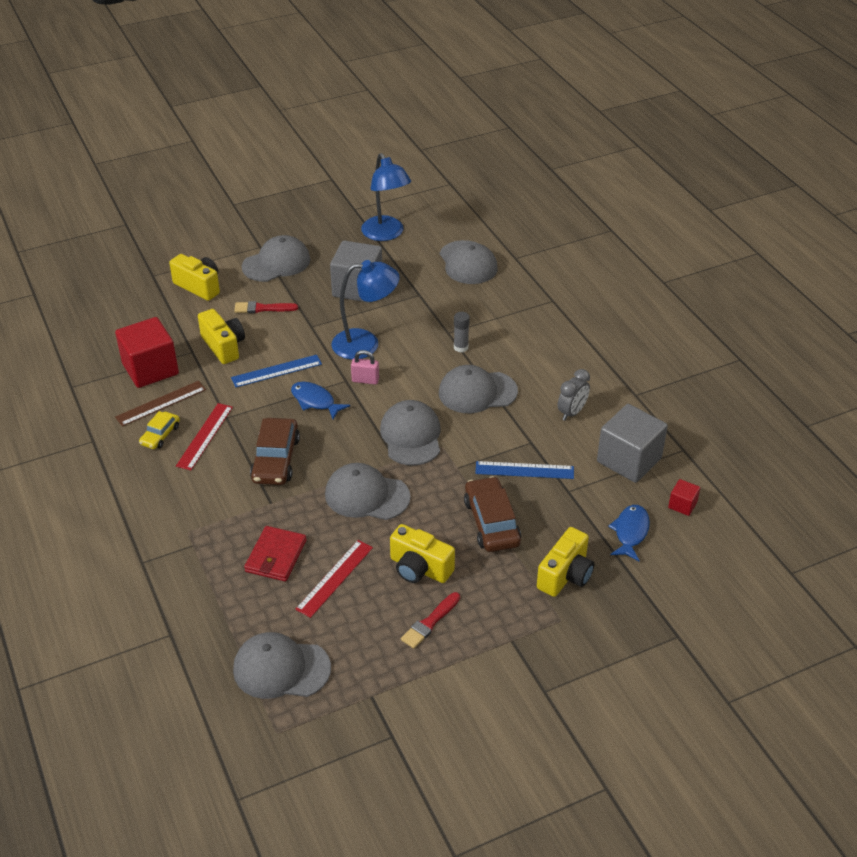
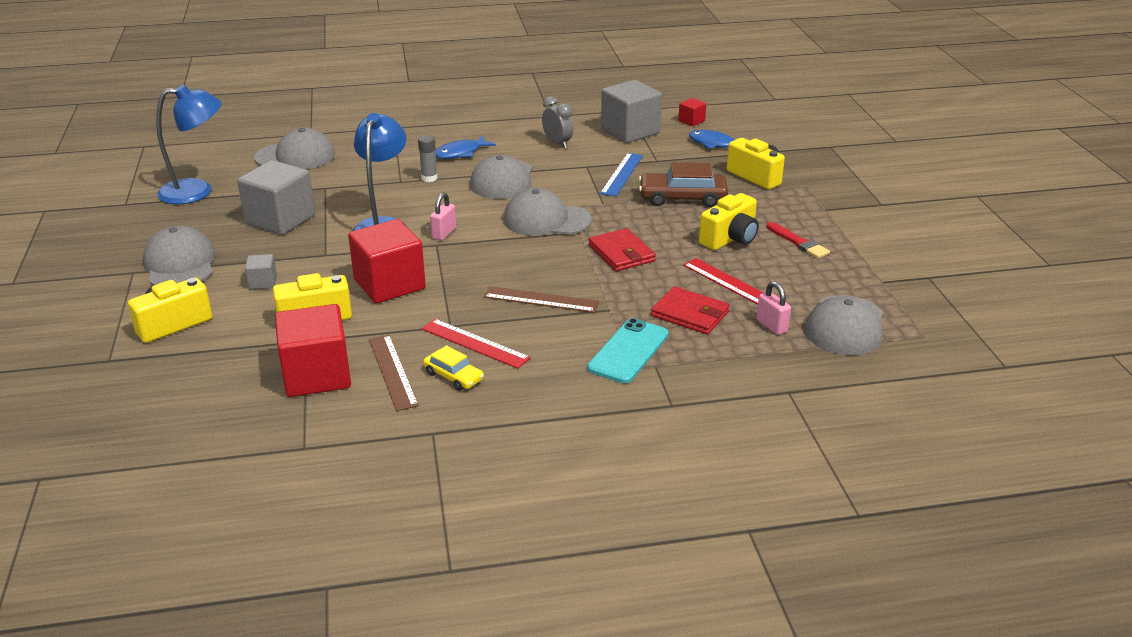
camera: 75 degrees left, 10 degrees down
blue ruler [231,355,322,388] -> red cube [348,219,426,303]
red brush [234,301,298,313] -> grey cube [245,254,277,289]
brown car [250,418,300,485] -> brown ruler [484,286,599,313]
blue fish [291,382,350,420] -> blue fish moved to [435,136,496,159]
grey cap [325,463,411,520] -> red wallet [589,228,656,271]
none -> turquoise phone [587,318,669,383]
none -> pink padlock [756,281,791,335]

